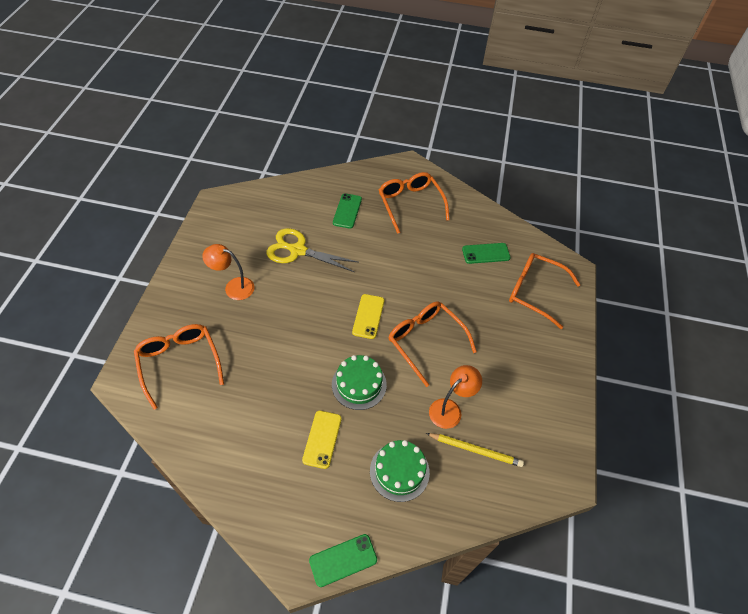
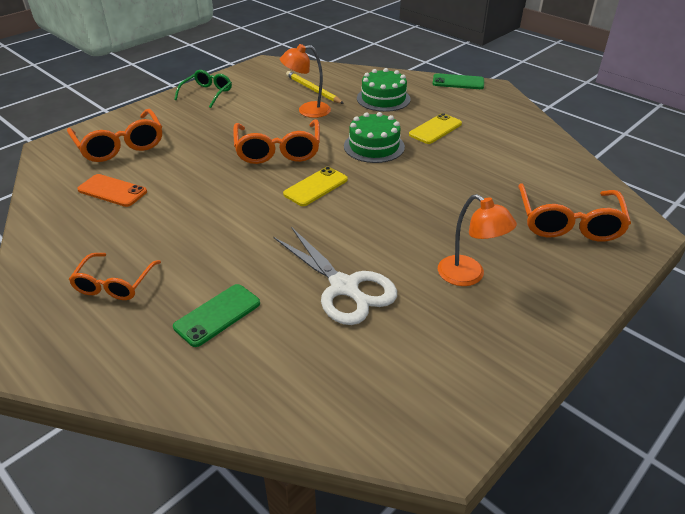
camera: 145 degrees left, 15 degrees down
yellow scissors [266,228,359,272] -> white scissors [273,227,397,325]
orange glasses [379,172,450,234] -> orange glasses [69,253,161,300], size x0.64
green phone [462,243,511,264] -> orange phone [77,174,147,207]
none -> green glasses [174,70,232,108]

